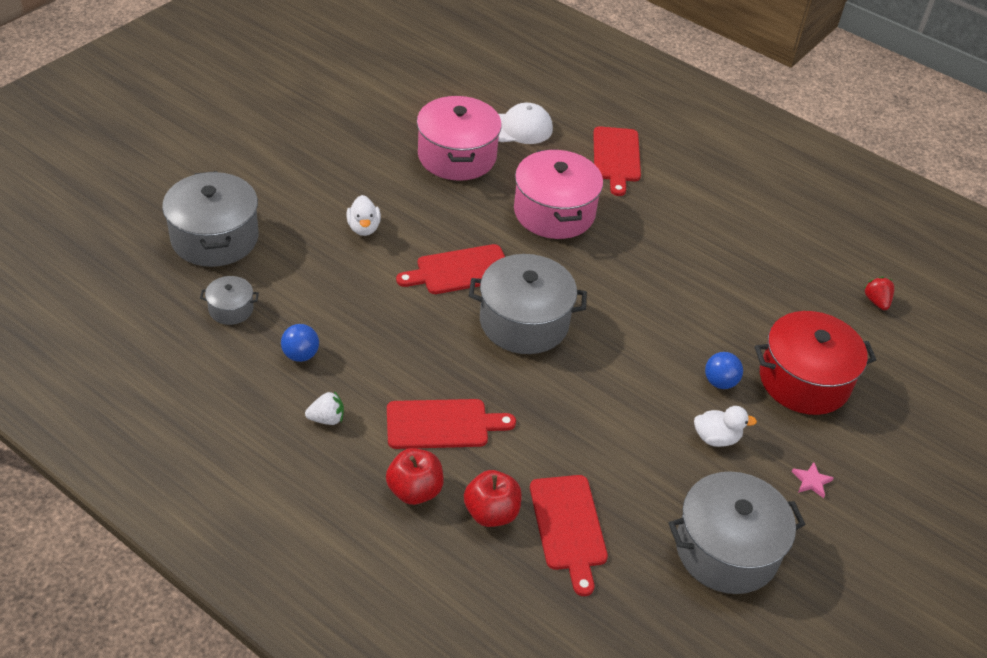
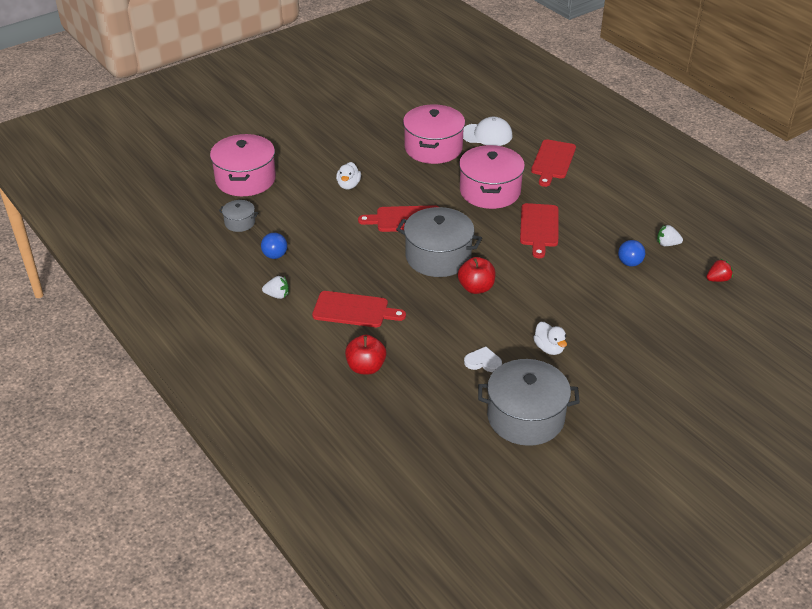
camera: 20 degrees right, 5 degrees down
grey pot [162,171,259,267] -> pink pot [210,134,276,196]
red apple [386,448,444,505] -> red apple moved to [458,257,496,294]
red cutting board [530,475,608,596] -> red cutting board moved to [520,203,558,258]
white duck [694,406,757,447] -> white duck turned 45 degrees clockwise [533,322,567,355]
blue ball [705,352,743,389] -> blue ball moved to [618,240,645,266]
red pot [755,311,876,415] -> none
pink star [792,462,834,498] -> none
red strawberry [863,277,894,310] -> red strawberry turned 60 degrees clockwise [706,259,733,282]
none -> white heart [464,347,502,372]
none -> white strawberry [657,225,683,246]

